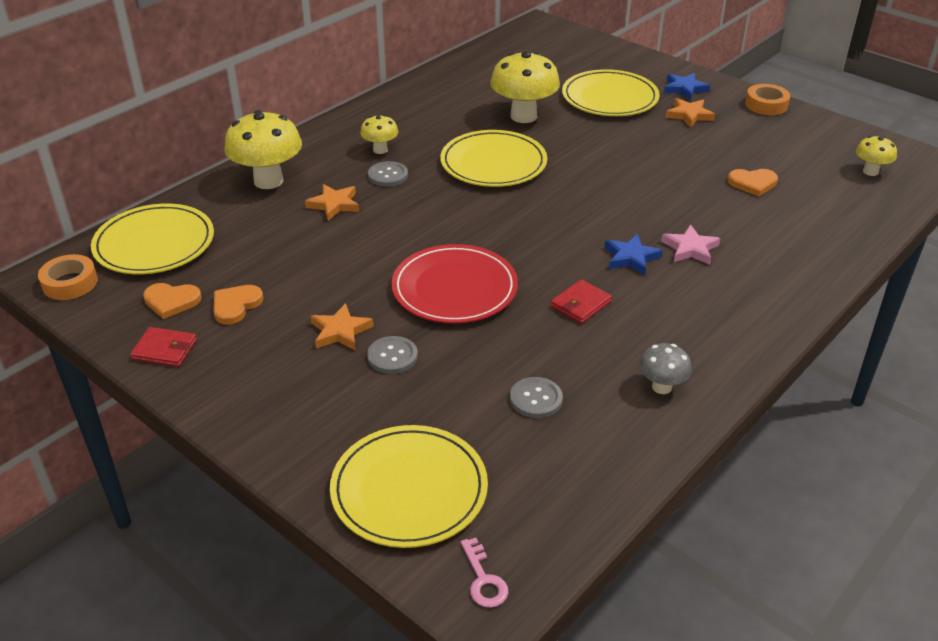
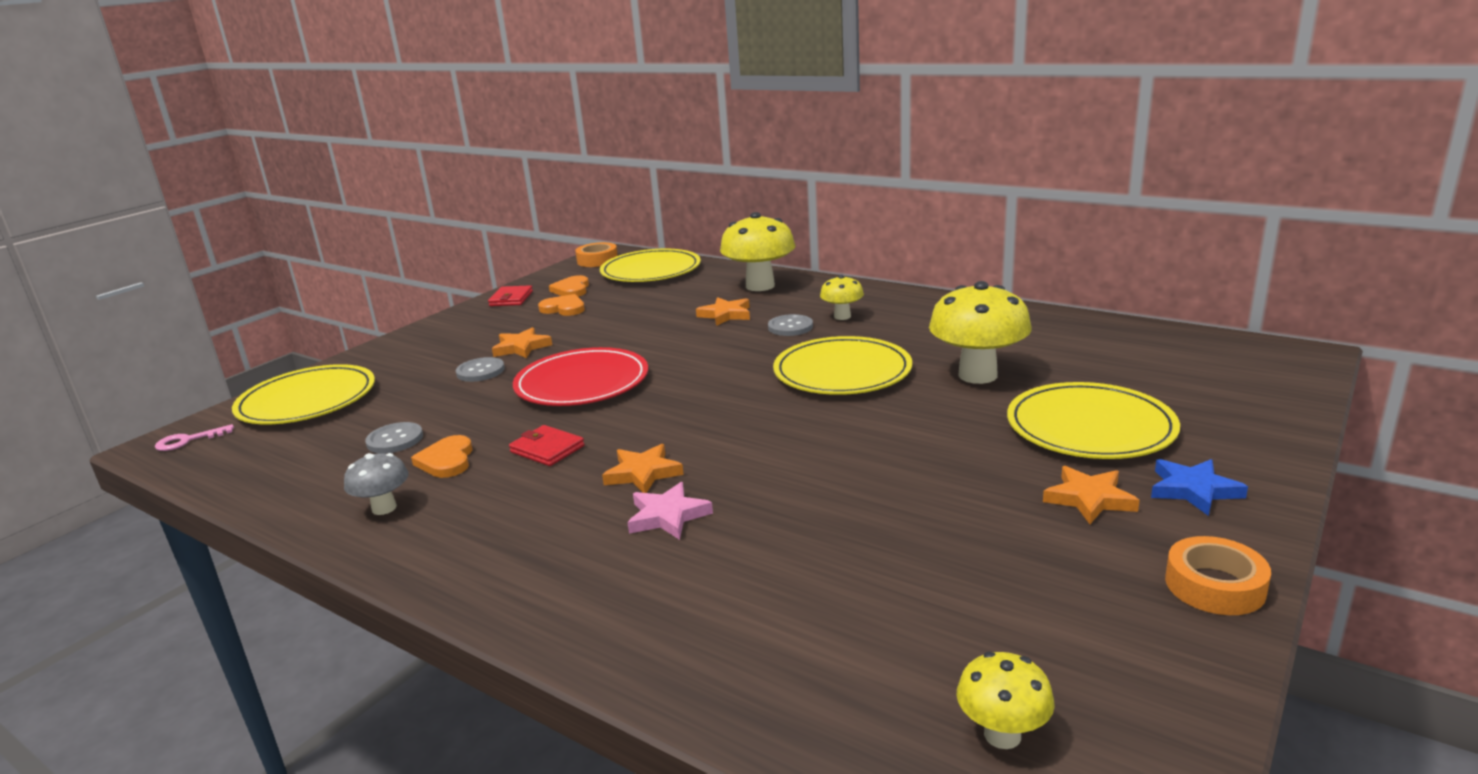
camera: 85 degrees right, 15 degrees down
blue star [604,234,663,275] -> orange star [602,444,684,493]
orange heart [728,169,778,196] -> orange heart moved to [411,435,473,478]

